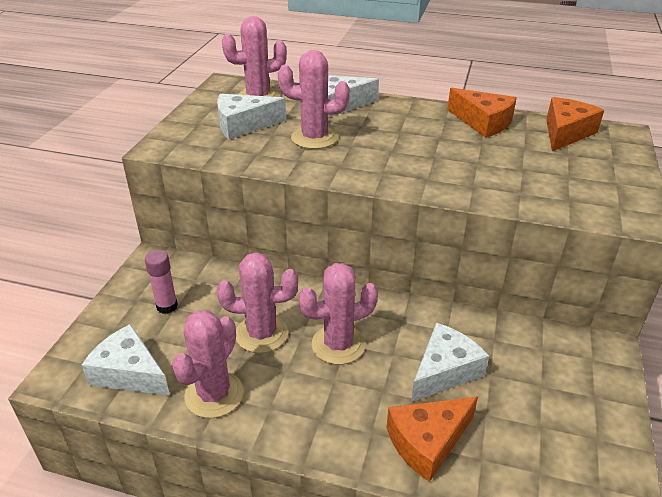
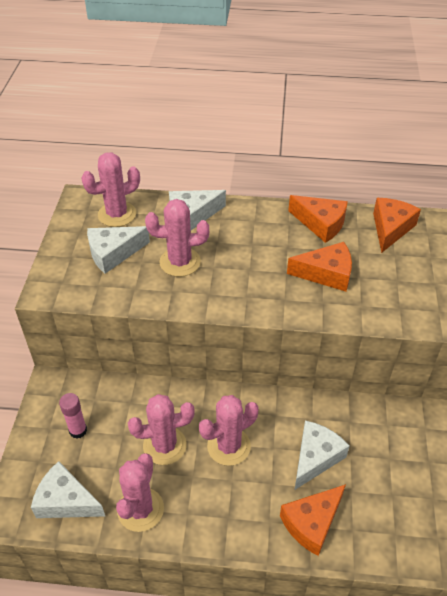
camera: 10 degrees left, 10 degrees up
none -> orange cheese [287,242,352,291]

